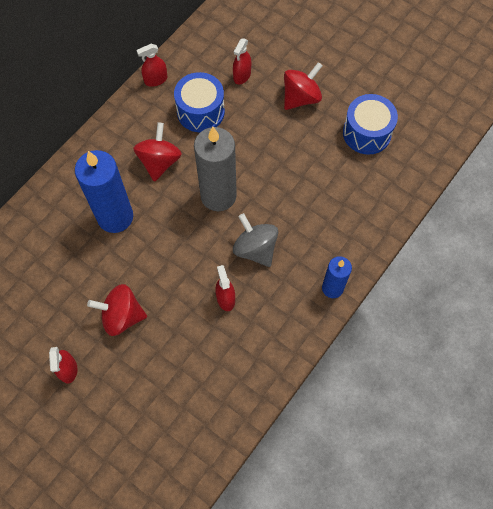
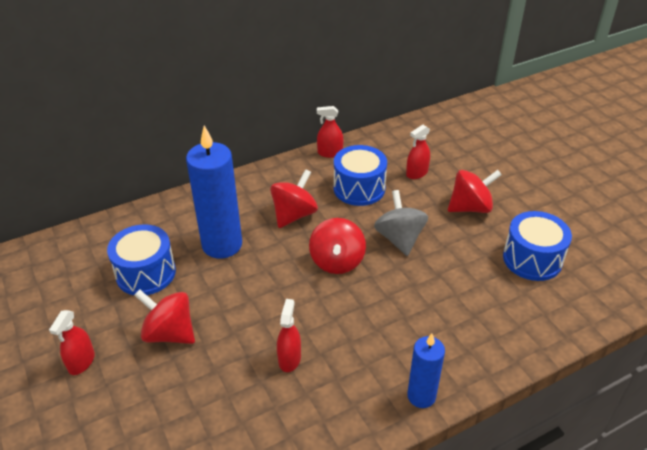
camera: 25 degrees right, 25 degrees down
grey candle [194,127,237,211] -> red spinning top [309,218,366,274]
grey spinning top [233,213,278,267] -> grey spinning top moved to [374,190,428,256]
none -> blue drum [107,224,176,295]

